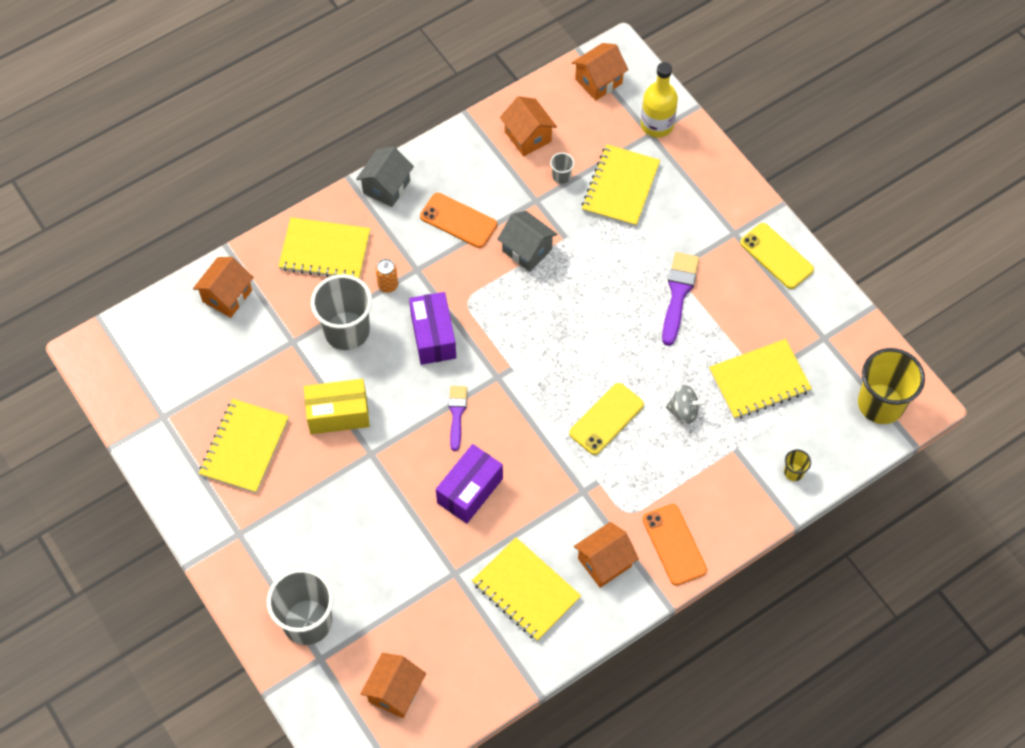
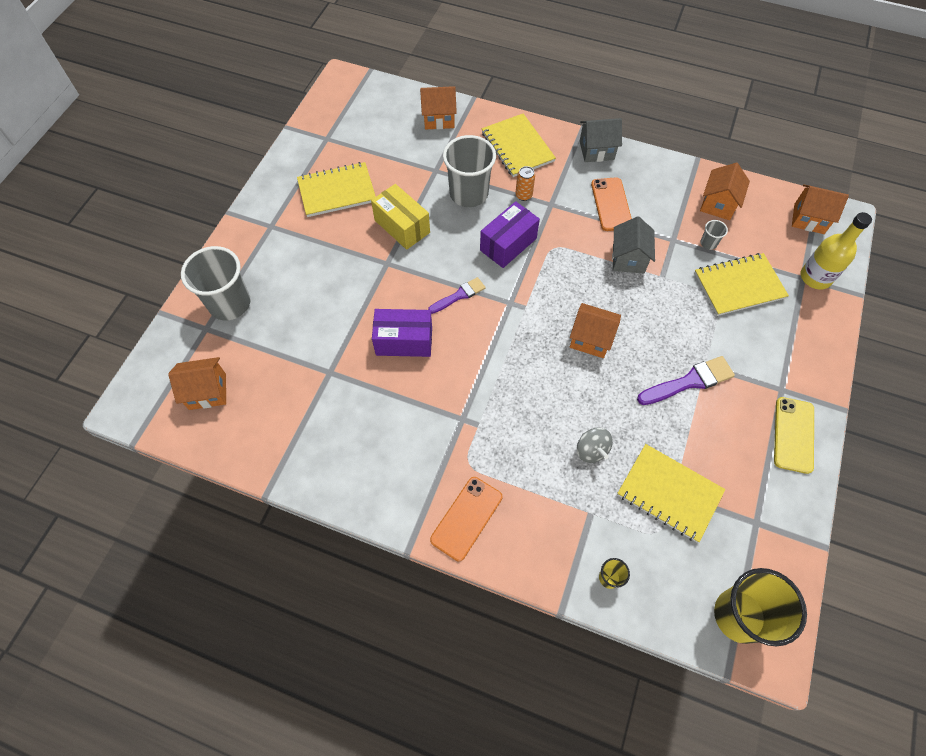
camera: 55 degrees right, 0 degrees up
yellow notebook [472,537,581,641] -> none
yellow phone [569,383,644,455] -> none
orange house [574,522,639,588] -> orange house moved to [570,303,621,358]

